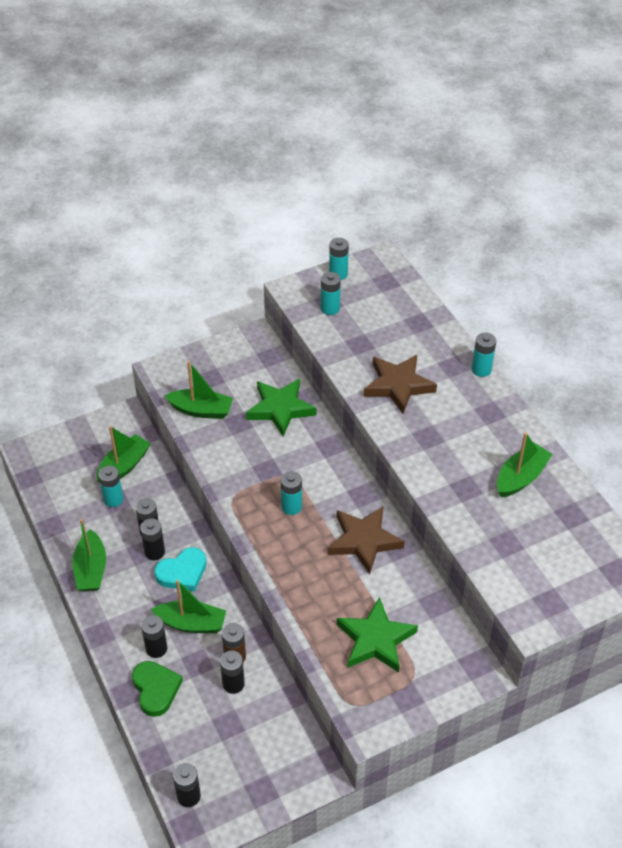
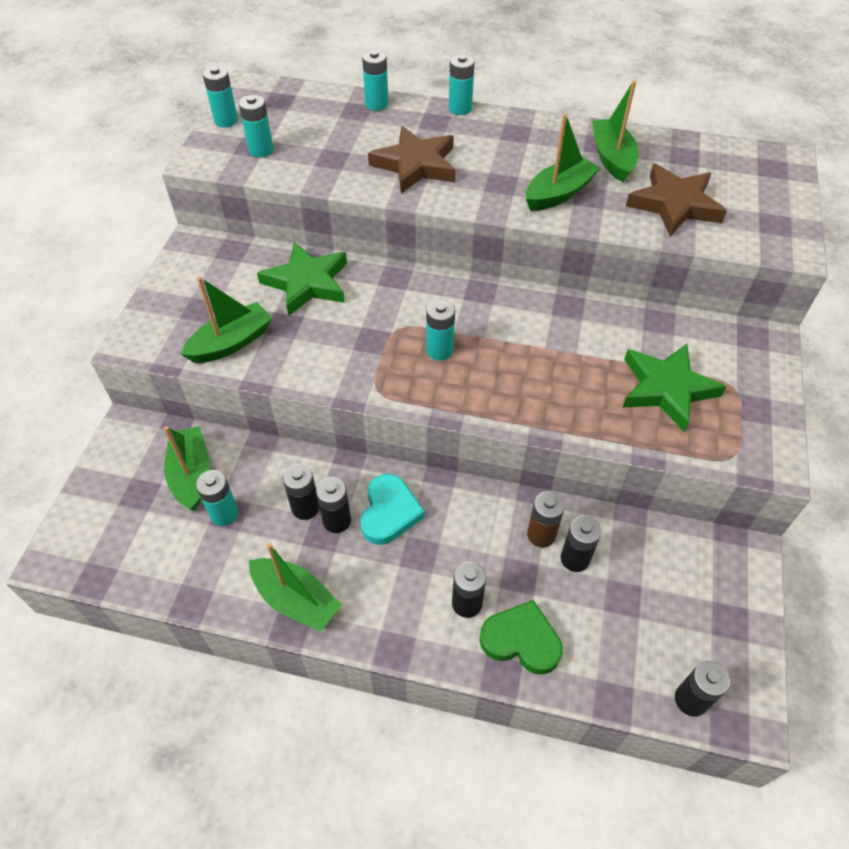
camera: 50 degrees left, 5 degrees up
green boat [151,579,226,633] -> green boat moved to [526,114,600,211]
brown star [328,507,405,574] -> brown star moved to [626,164,727,237]
none -> turquoise battery [362,50,389,111]

